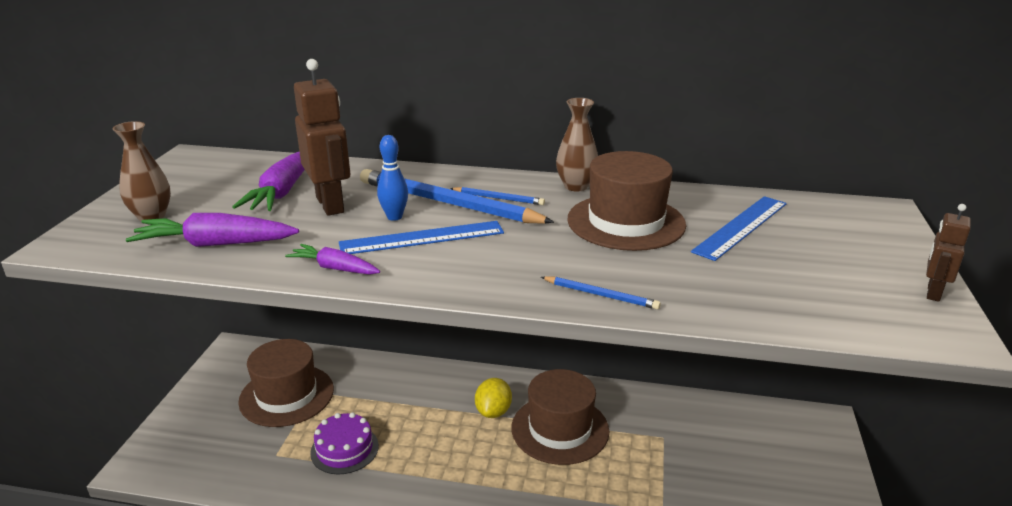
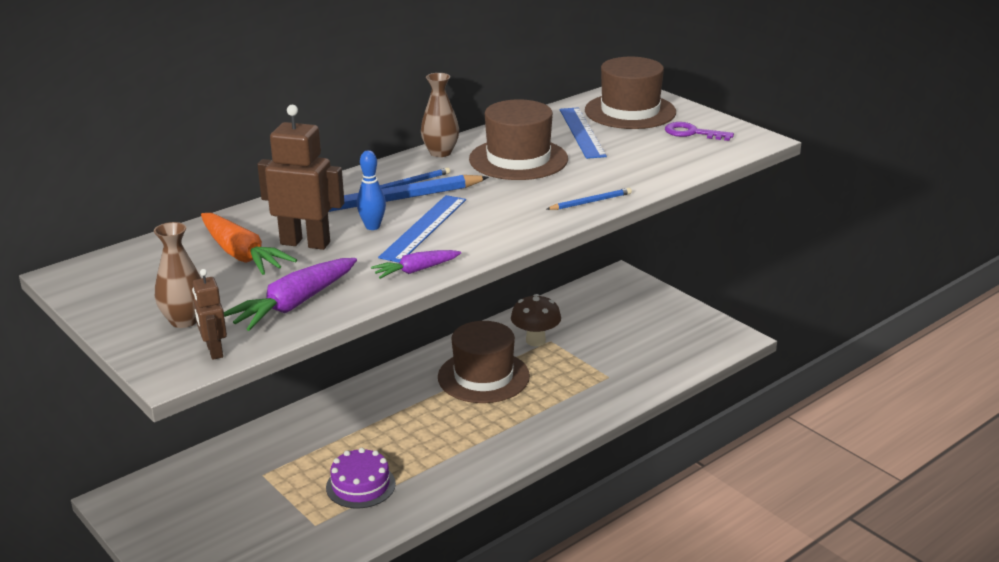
camera: 50 degrees left, 0 degrees up
purple carrot [232,152,305,211] -> orange carrot [201,213,297,275]
brown hat [238,339,334,427] -> brown hat moved to [585,57,676,129]
yellow lemon [475,378,512,418] -> none
brown robot [926,204,971,302] -> brown robot moved to [192,269,227,360]
none -> brown mushroom [511,294,561,347]
none -> purple key [665,122,734,141]

